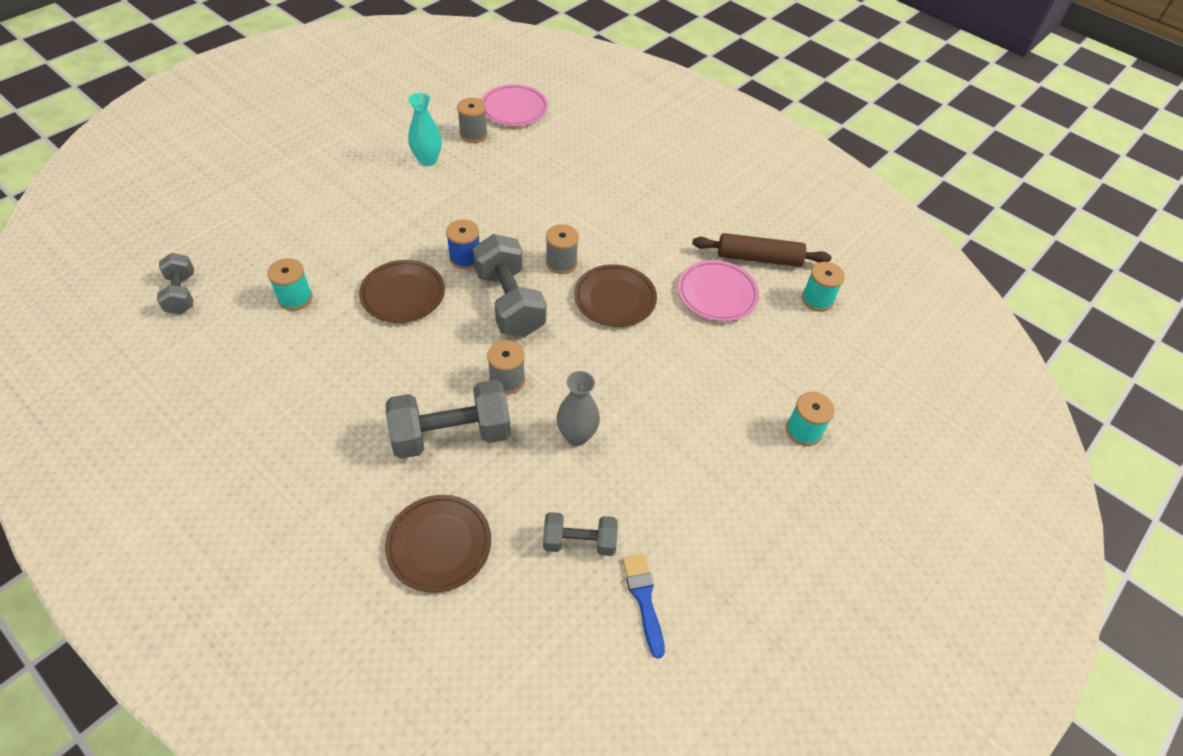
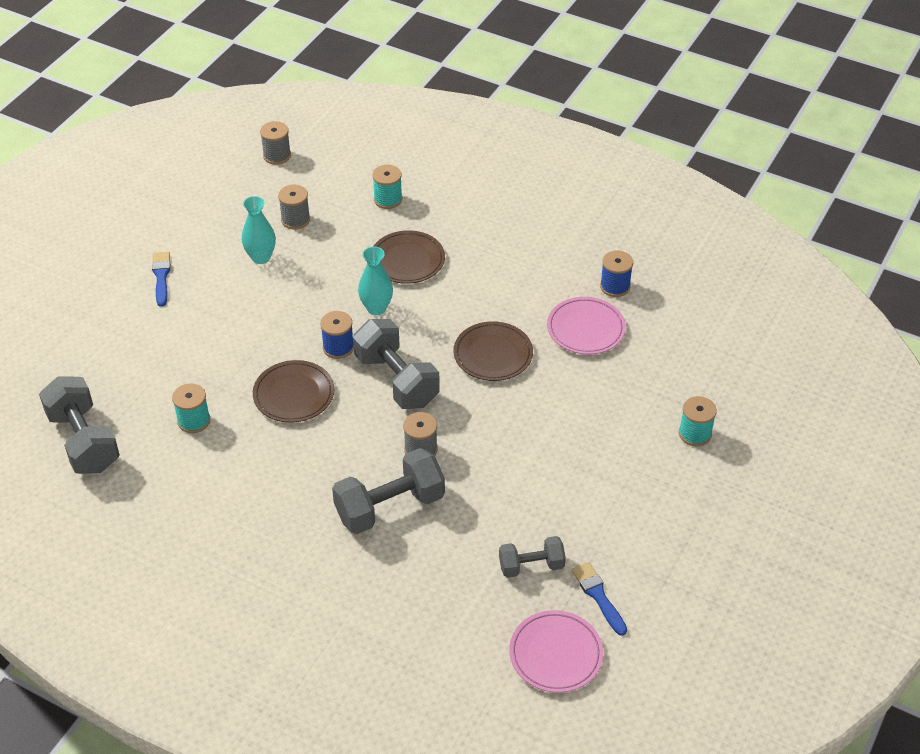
camera: 10 degrees left, 5 degrees down
grey dumbbell [157,253,194,314] -> grey dumbbell [39,376,120,474], size x1.72
brown plate [385,495,491,593] -> brown plate moved to [373,230,445,284]
pink plate [481,84,548,126] -> pink plate moved to [509,610,603,693]
grey spool [546,224,579,274] -> grey spool moved to [260,121,291,165]
grey vase [557,371,600,446] -> none
brown rolling pin [692,233,832,267] -> blue spool [600,250,633,297]
turquoise spool [802,262,845,312] -> turquoise spool moved to [372,165,402,209]
none -> blue brush [152,251,171,307]
none -> turquoise vase [358,247,393,315]

